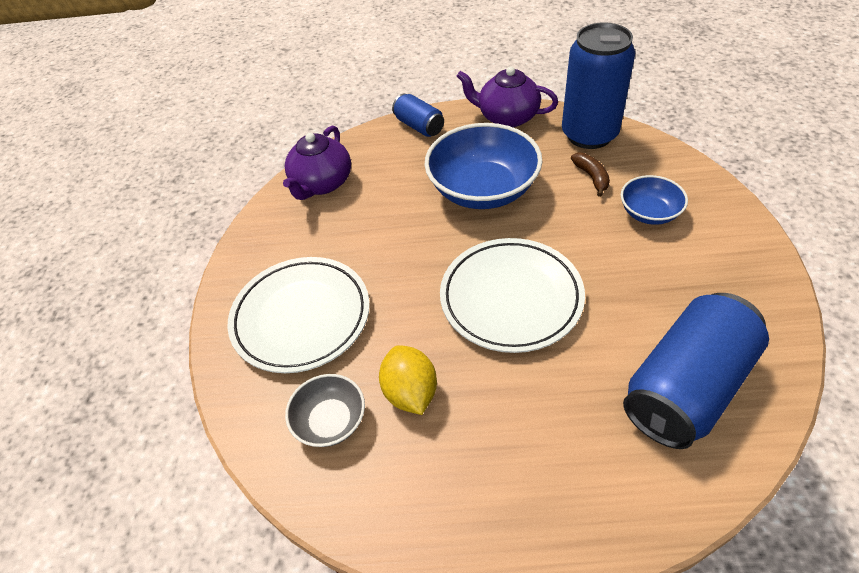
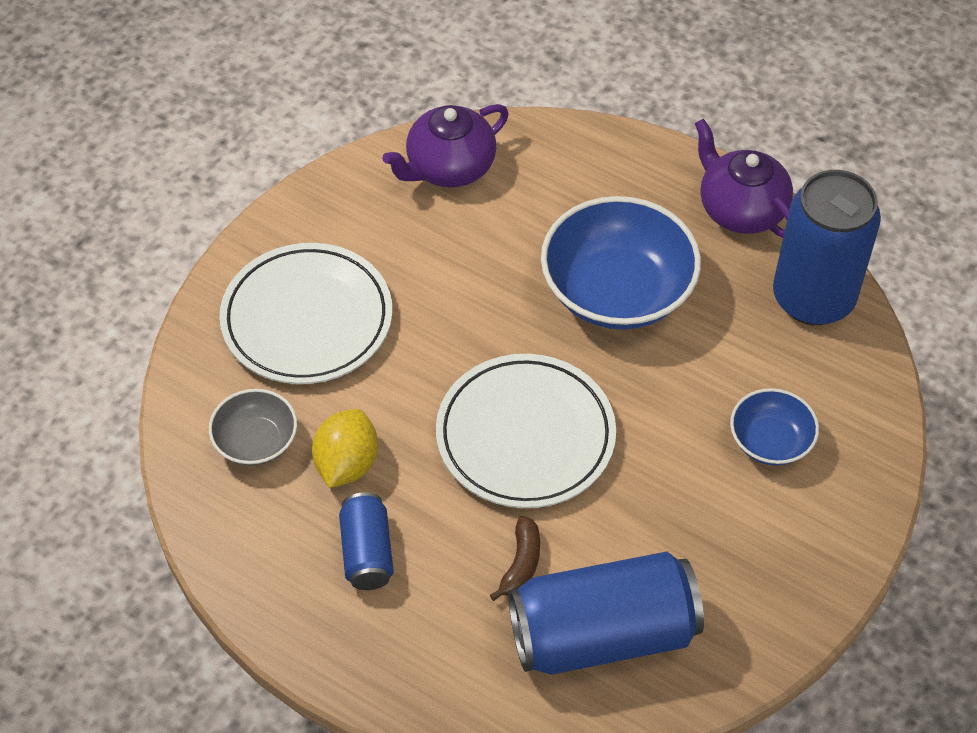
camera: 30 degrees right, 5 degrees up
blue can [392,93,444,137] -> blue can moved to [339,492,394,590]
brown banana [571,153,610,197] -> brown banana moved to [490,516,540,601]

